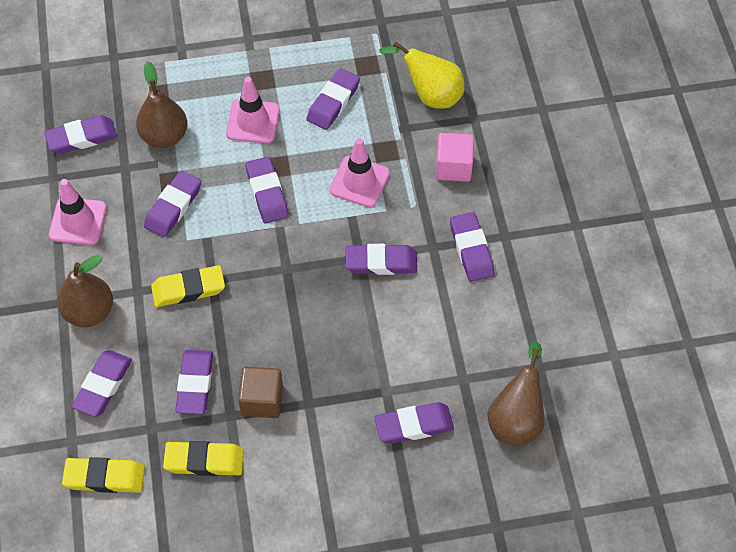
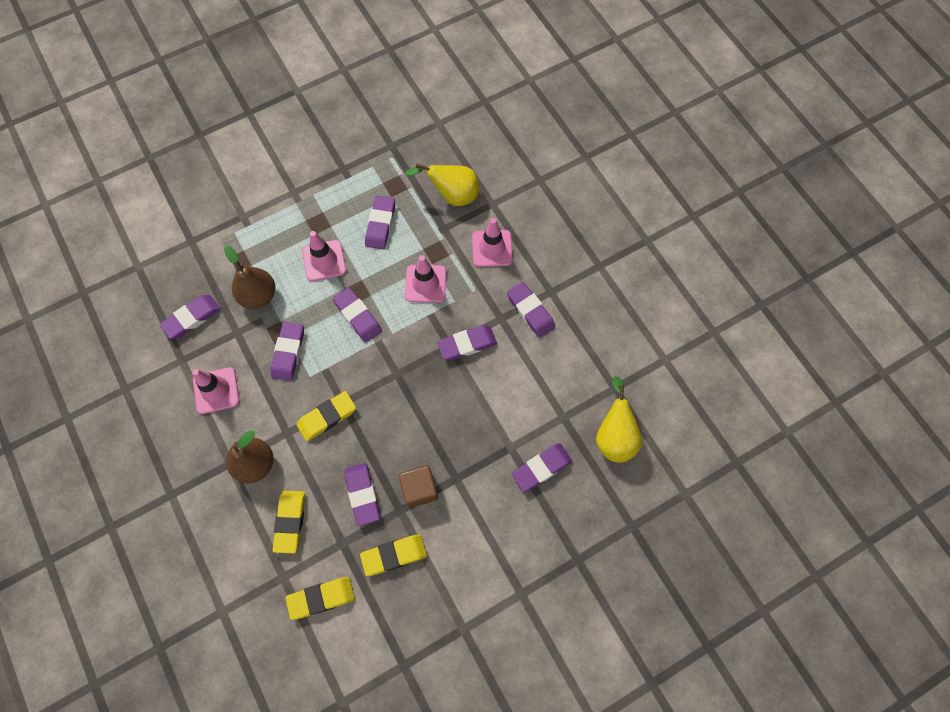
camera: 20 degrees left, 10 degrees up
purple eraser [72,350,132,417] -> yellow eraser [273,490,305,553]
pink cube [436,133,474,182] -> pink traffic cone [472,218,513,267]
brown pear [487,342,544,447] -> yellow pear [596,376,642,463]

